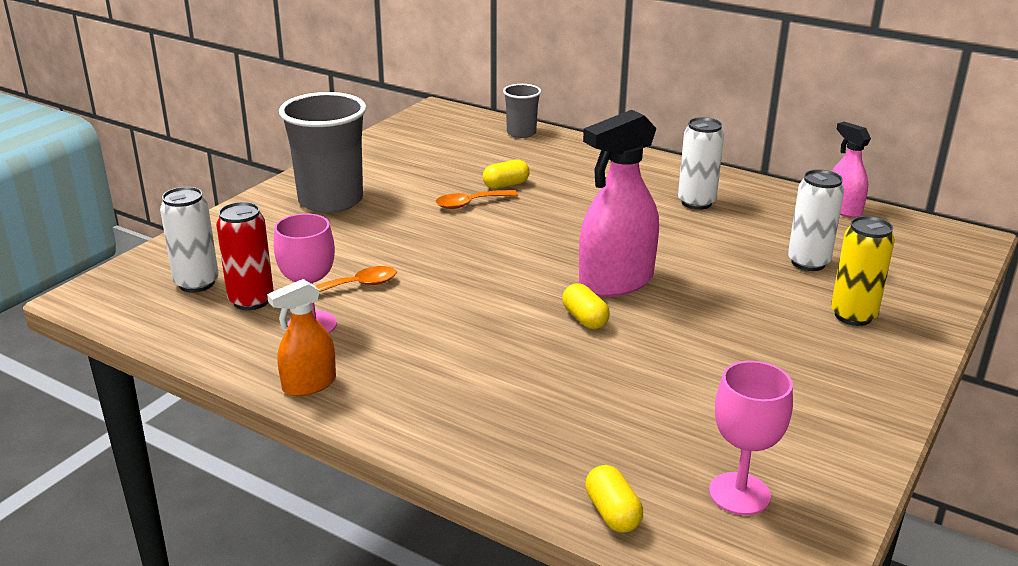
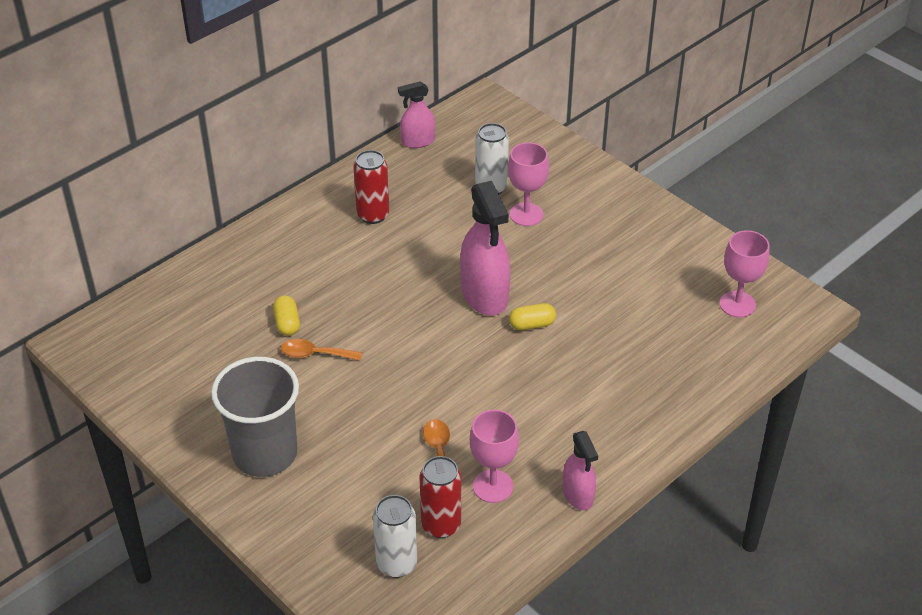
camera: 75 degrees left, 15 degrees up
orange spray bottle [267,279,336,396] -> pink spray bottle [563,431,598,510]
orange spoon [435,190,518,209] -> orange spoon turned 105 degrees clockwise [281,339,362,361]
grey cup [503,84,541,138] -> none
yellow capsule [585,465,643,533] -> none
white can [678,117,724,210] -> red can [353,150,389,224]
yellow can [831,216,895,326] -> none
none -> pink goblet [508,143,549,226]

